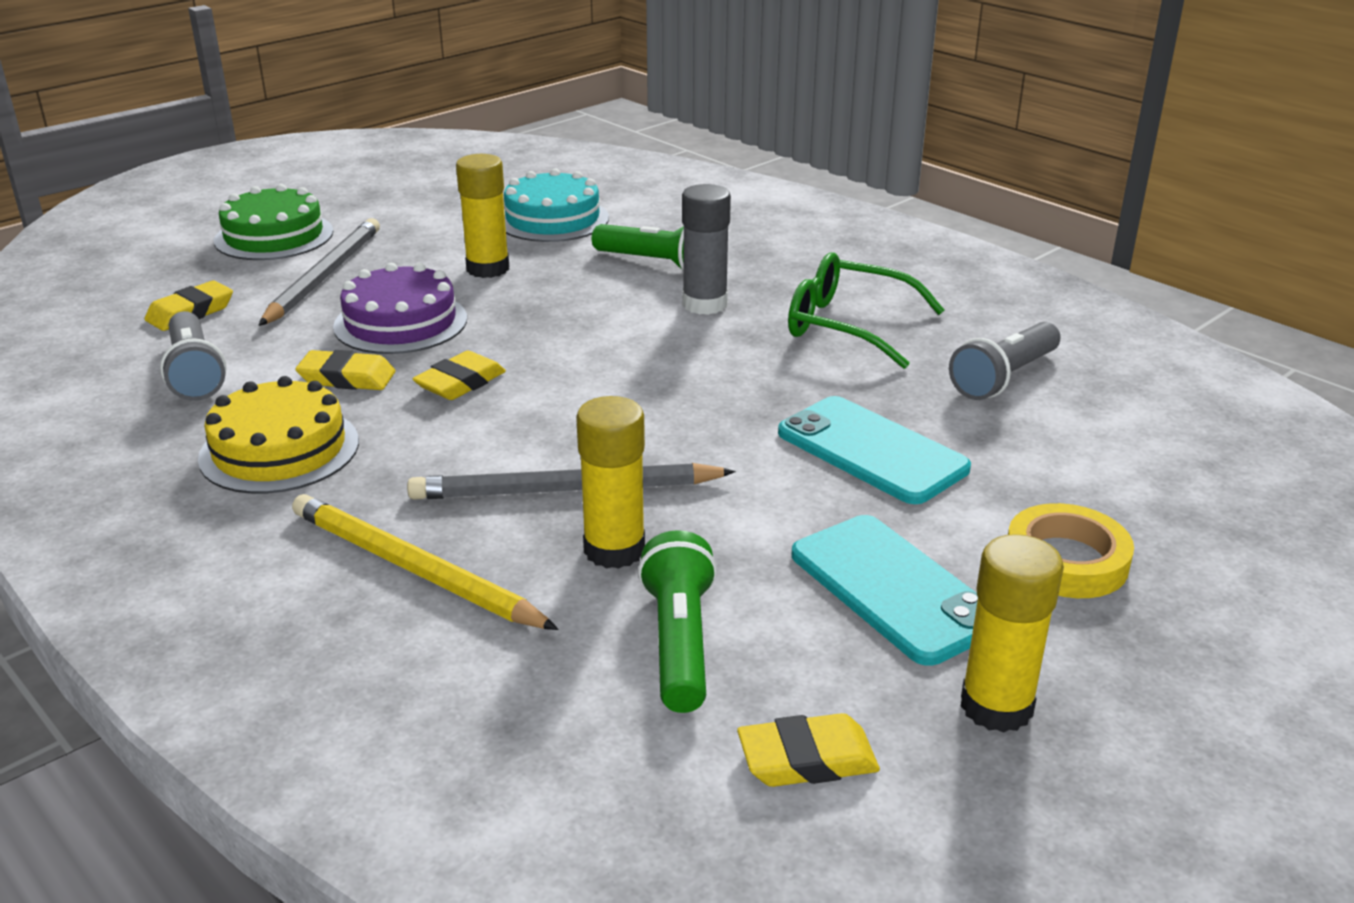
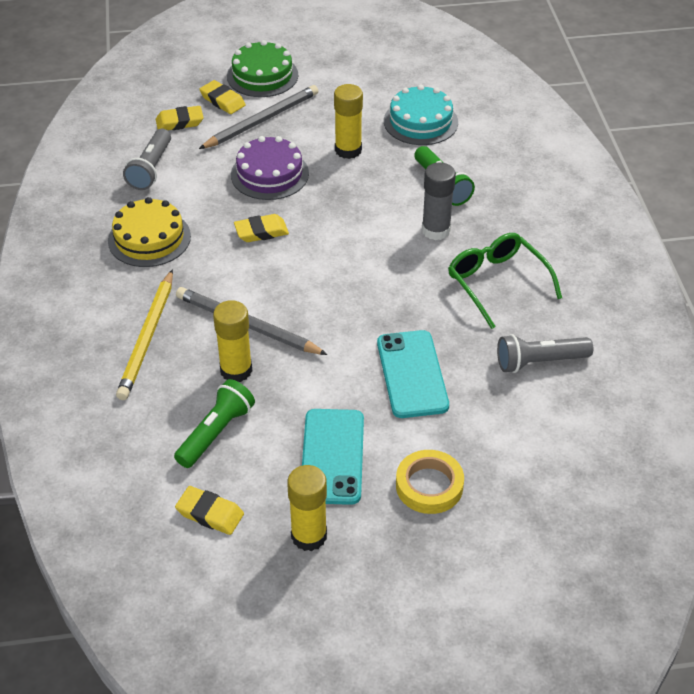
camera: 35 degrees right, 15 degrees up
yellow pencil [292,494,558,630] -> yellow pencil turned 150 degrees counterclockwise [116,269,173,400]
yellow eraser [295,350,395,390] -> yellow eraser moved to [199,80,246,114]

